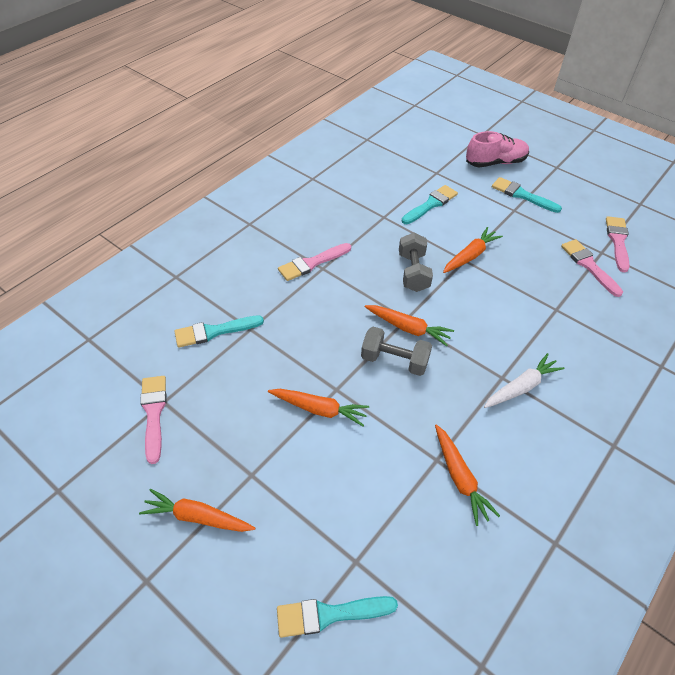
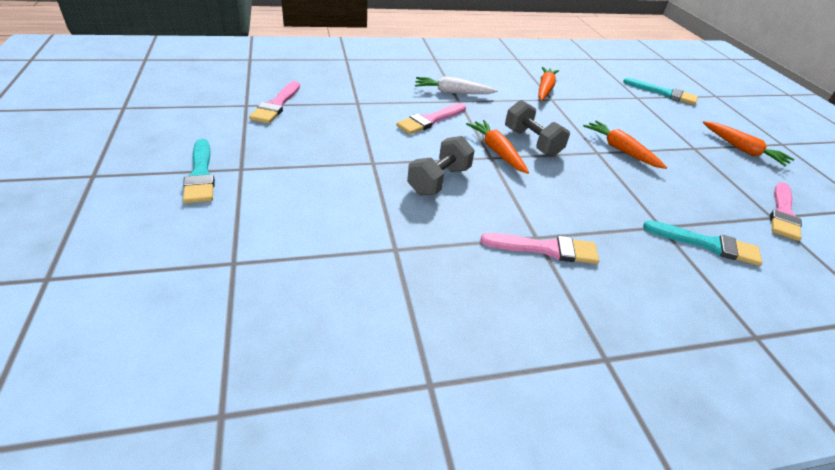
camera: 145 degrees left, 10 degrees down
turquoise brush [402,185,458,224] -> none
orange carrot [443,227,503,273] -> none
pink shoe [466,131,529,167] -> none
pink brush [606,216,630,272] -> pink brush moved to [396,103,466,134]

